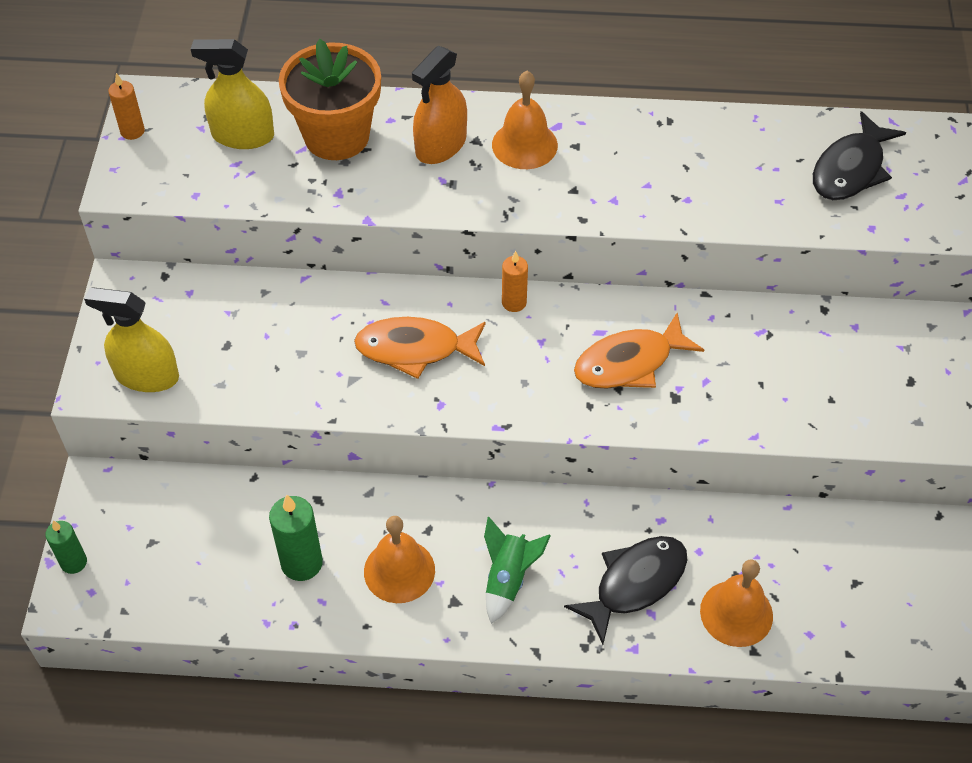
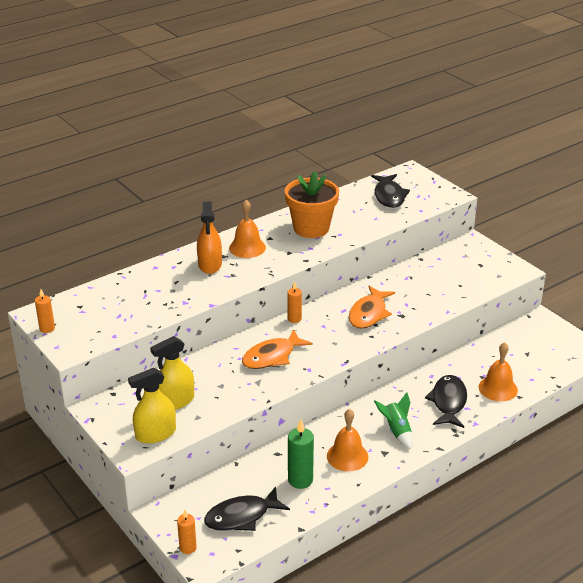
camera: 40 degrees left, 20 degrees down
green candle [45,520,87,574] -> orange candle [177,510,197,554]
yellow spray bottle [191,39,274,149] -> yellow spray bottle moved to [150,336,194,410]
orange flower pot [279,39,381,160] -> orange flower pot moved to [285,171,339,238]
none -> black fish [204,486,290,531]

